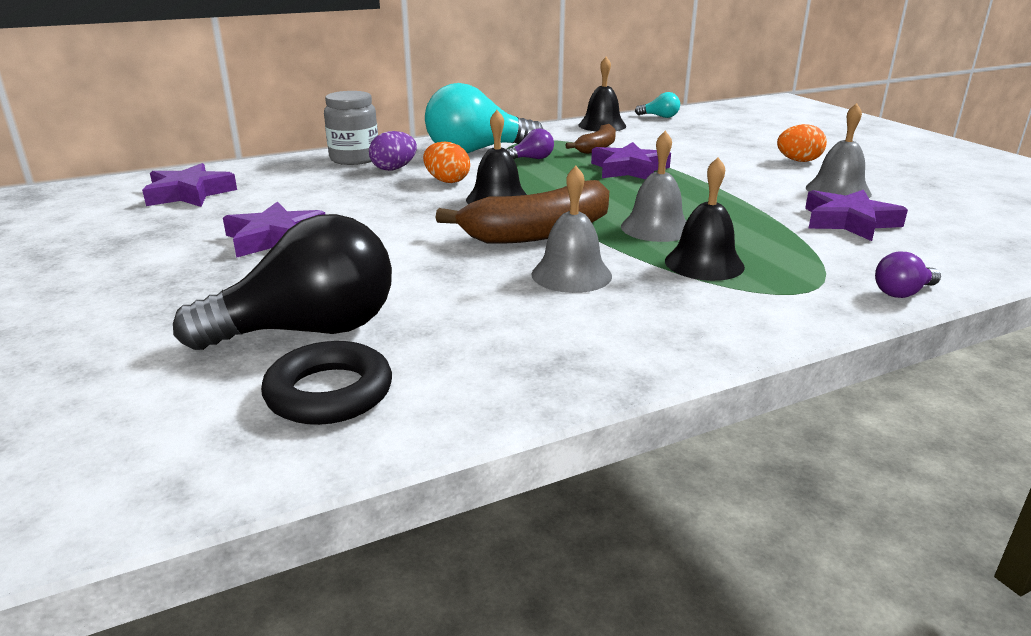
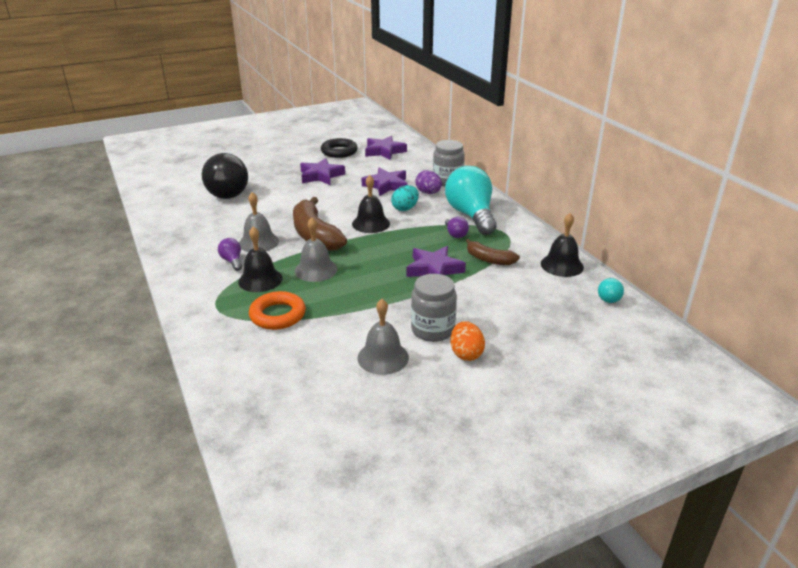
camera: 90 degrees right, 5 degrees up
black ring [261,341,392,425] -> black ring moved to [321,138,358,158]
orange egg [423,142,470,183] -> turquoise egg [391,185,419,211]
purple star [805,190,908,241] -> purple star moved to [362,168,408,196]
purple light bulb [875,252,941,298] -> purple light bulb moved to [218,238,242,271]
none -> orange ring [249,291,306,330]
none -> grey jar [411,274,457,342]

